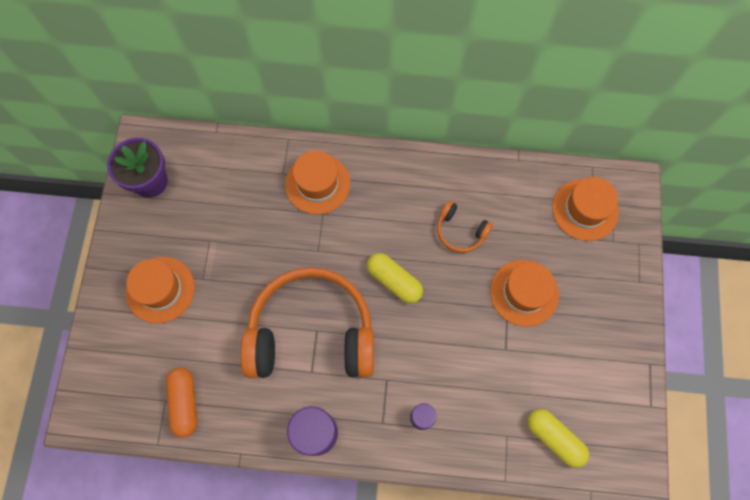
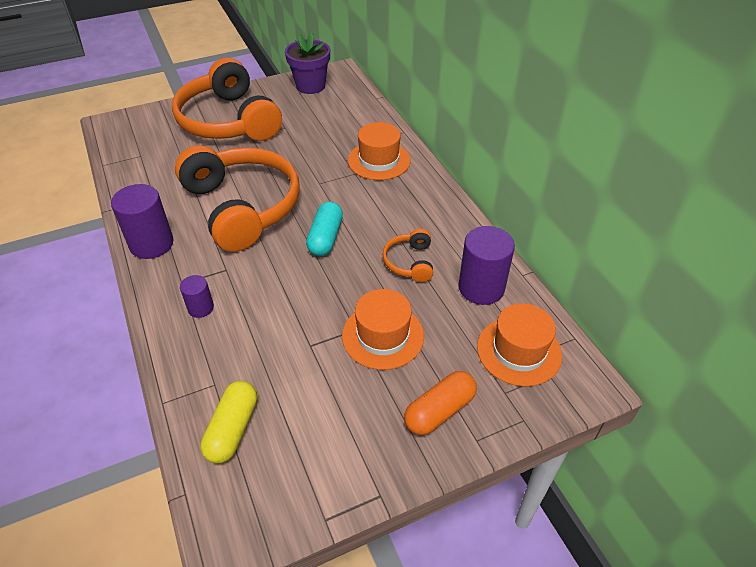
camera: 60 degrees right, 25 degrees down
orange hat [126,257,195,324] -> orange headphones [172,58,282,141]
orange capsule [166,367,197,438] -> orange capsule moved to [404,371,477,435]
yellow capsule [367,253,423,304] -> turquoise capsule [306,201,343,256]
none -> purple cylinder [458,226,515,305]

